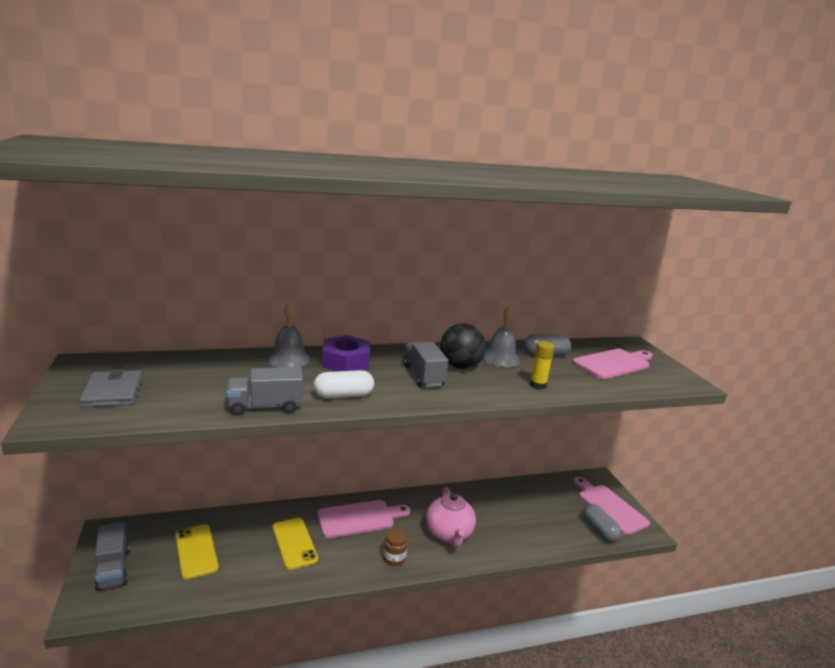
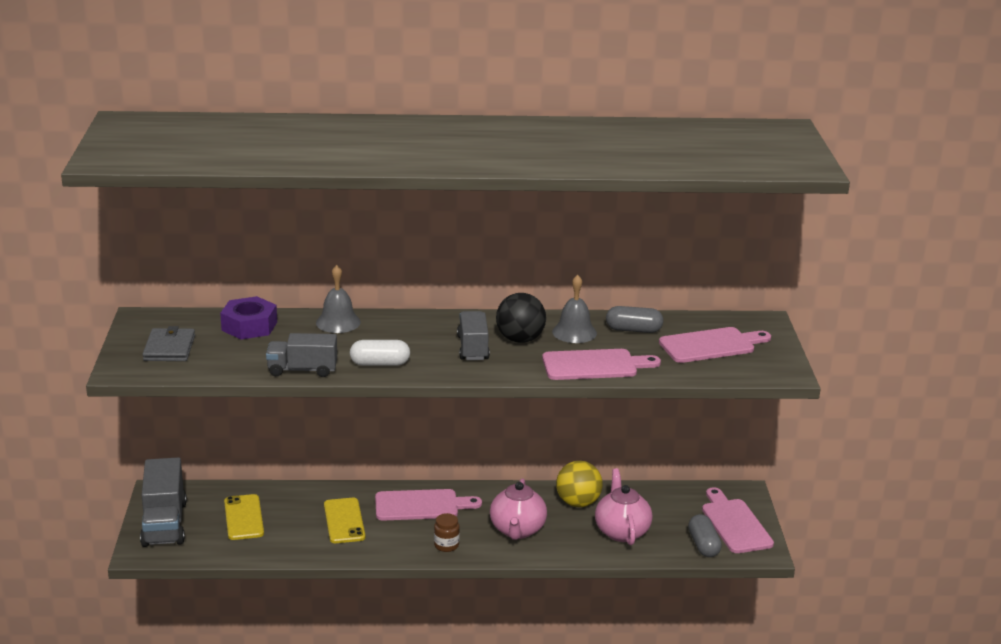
camera: 15 degrees right, 5 degrees up
grey truck [94,522,129,591] -> grey truck [140,457,187,547], size x1.50
purple nut [322,335,370,372] -> purple nut moved to [220,296,277,340]
yellow glue stick [530,341,555,389] -> pink cutting board [542,349,661,380]
none -> yellow ball [556,461,603,507]
none -> pink teapot [595,468,653,545]

